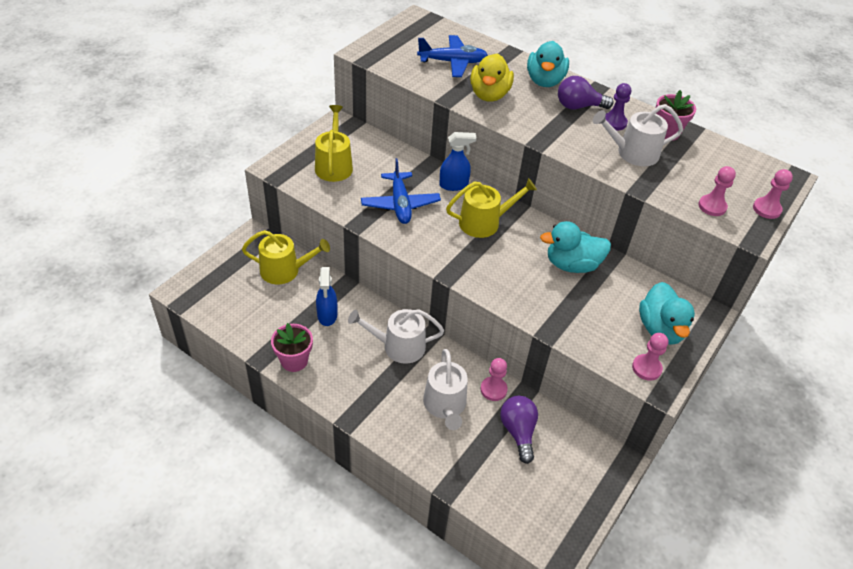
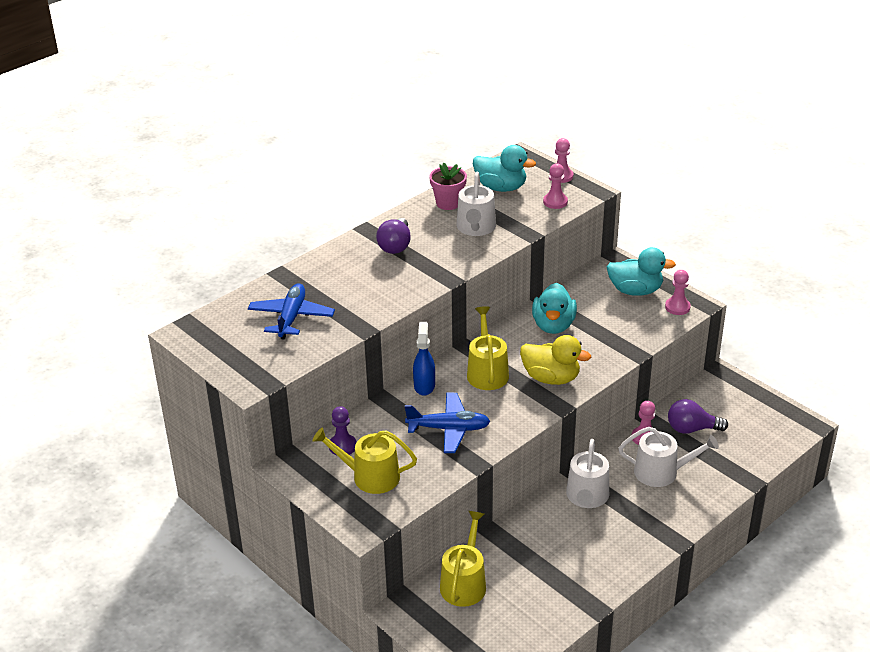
camera: 75 degrees left, 10 degrees down
pink flower pot [271,323,313,372] -> none
blue spray bottle [316,267,337,326] -> none
yellow duck [470,54,514,102] -> yellow duck moved to [520,335,591,385]
turquoise duck [527,41,569,87] -> turquoise duck moved to [473,145,536,192]
purple pawn [605,83,631,130] -> purple pawn moved to [329,406,357,455]

